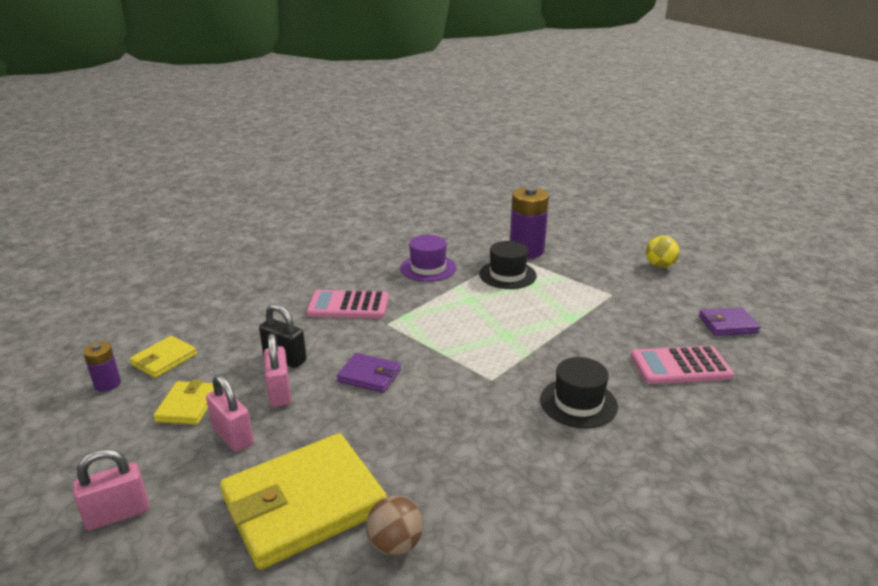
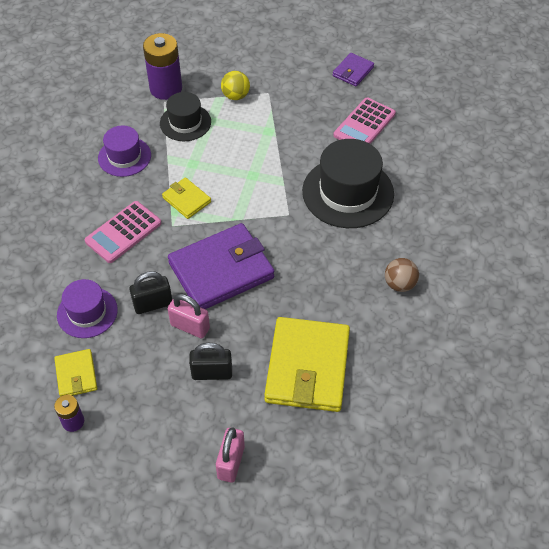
camera: 50 degrees left, 25 degrees up
yellow wallet [153,379,214,425] -> yellow wallet moved to [162,178,211,219]
pink padlock [206,374,254,452] -> black padlock [189,343,232,380]
purple wallet [337,353,401,393] -> purple wallet [168,223,274,309], size x2.05
brown ball [366,496,423,556] -> brown ball moved to [385,258,419,292]
black hat [540,357,618,428] -> black hat [302,139,394,228], size x1.68
yellow ball [646,236,680,268] -> yellow ball moved to [221,71,250,100]
none -> purple hat [57,279,118,338]

